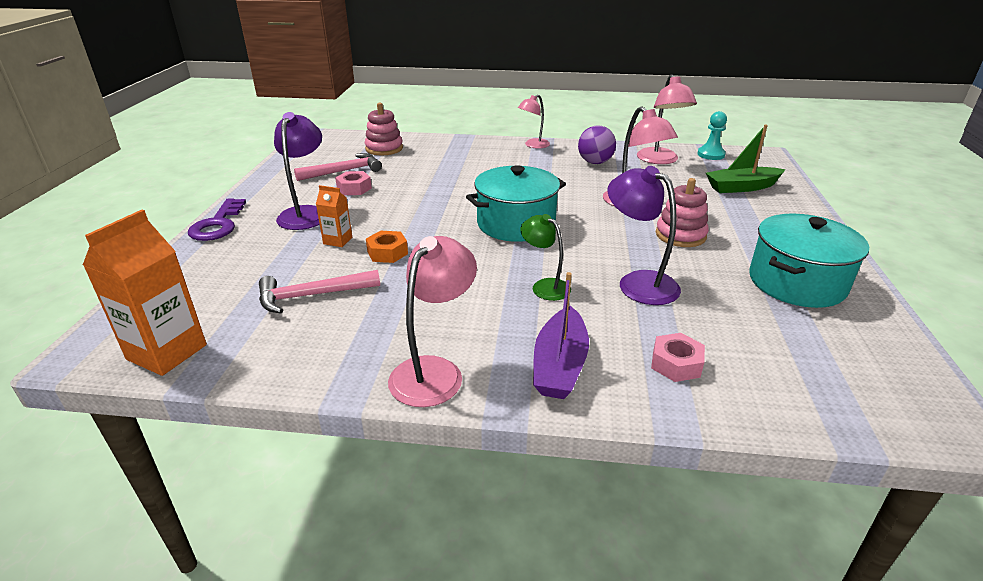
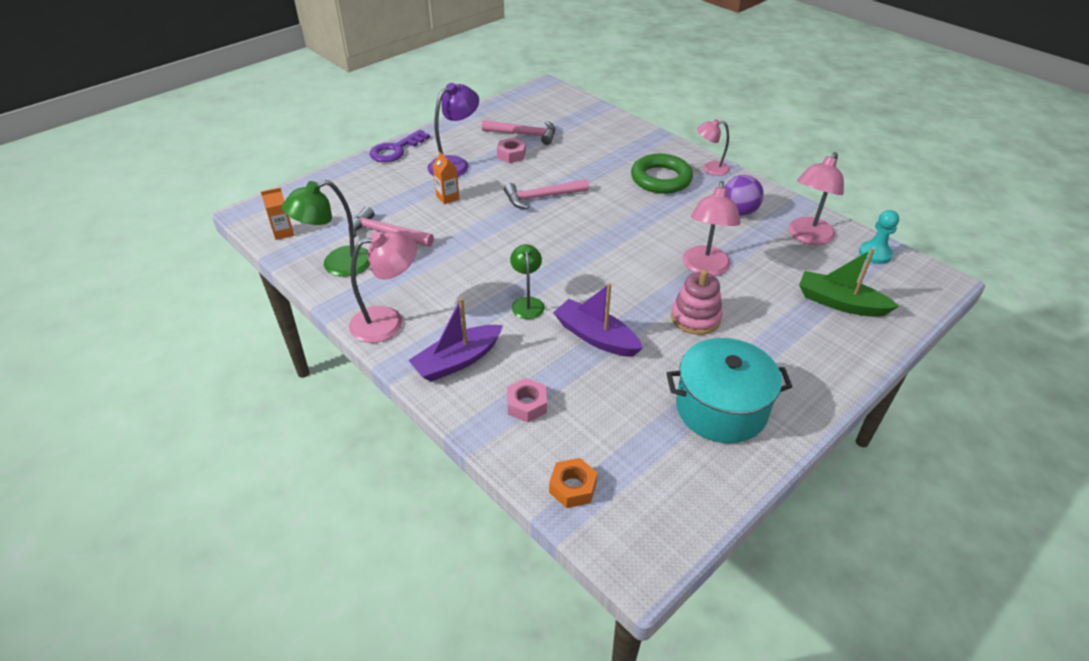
camera: 40 degrees right, 10 degrees up
orange carton [83,210,207,376] -> orange carton [261,187,294,240], size x0.53
pink stacking toy [365,103,403,155] -> none
orange nut [366,231,408,263] -> orange nut moved to [549,458,598,508]
turquoise pot [466,165,566,242] -> none
purple lamp [608,166,681,305] -> purple boat [553,283,643,357]
none -> green lamp [282,180,370,277]
none -> pink hammer [504,179,589,209]
none -> green ring [631,154,693,194]

